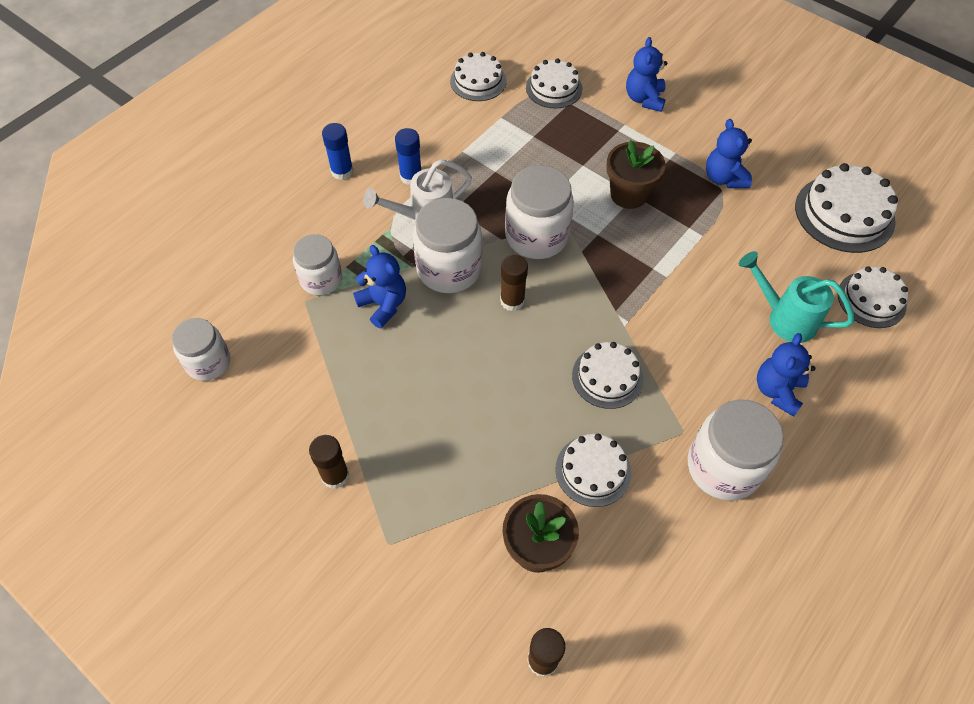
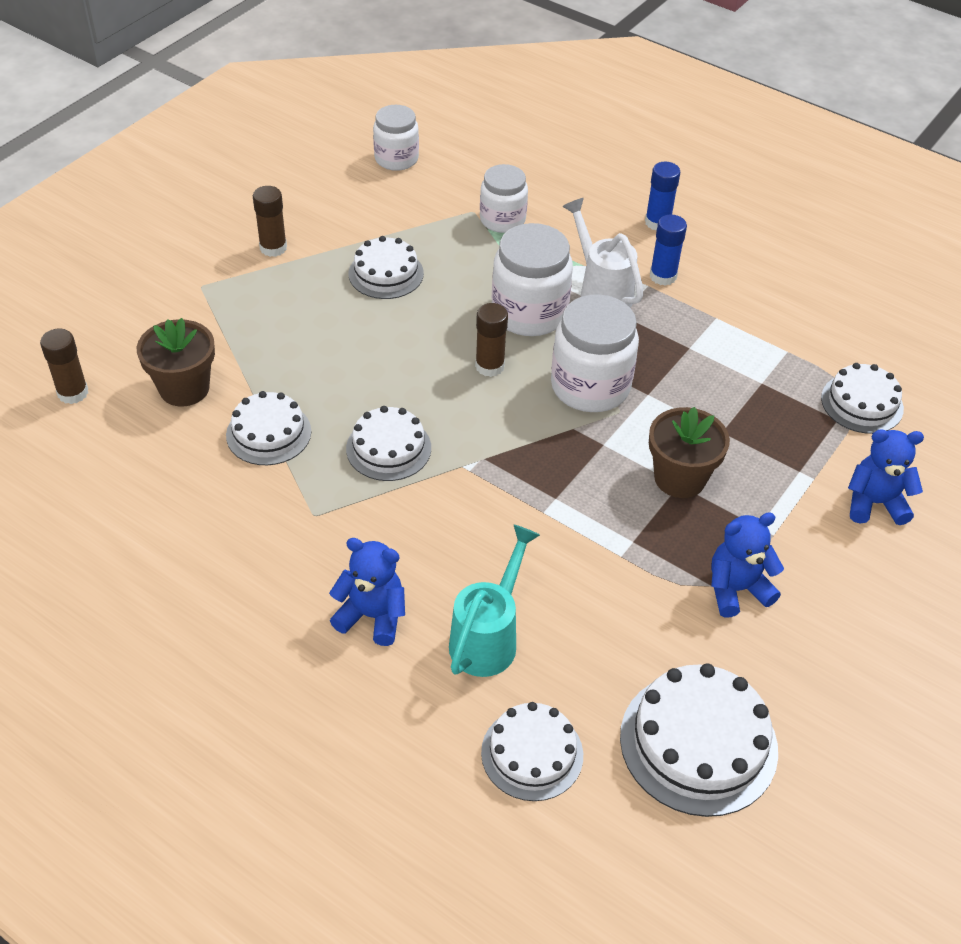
camera: 85 degrees right, 10 degrees down
blue teddy bear [353,245,406,328] -> none
white cake [450,52,506,101] -> white cake moved to [349,236,424,299]
white jar [688,399,784,501] -> none

